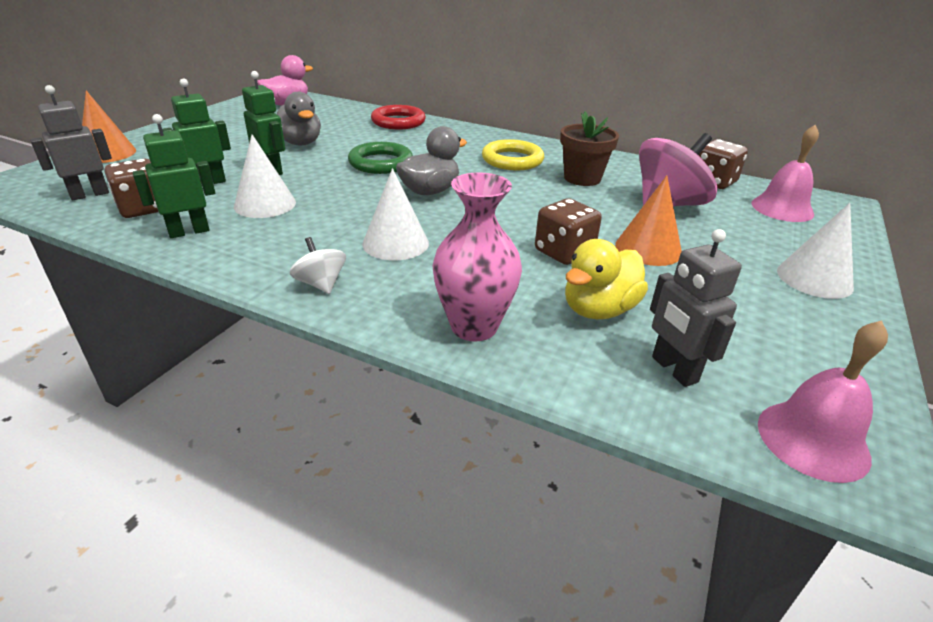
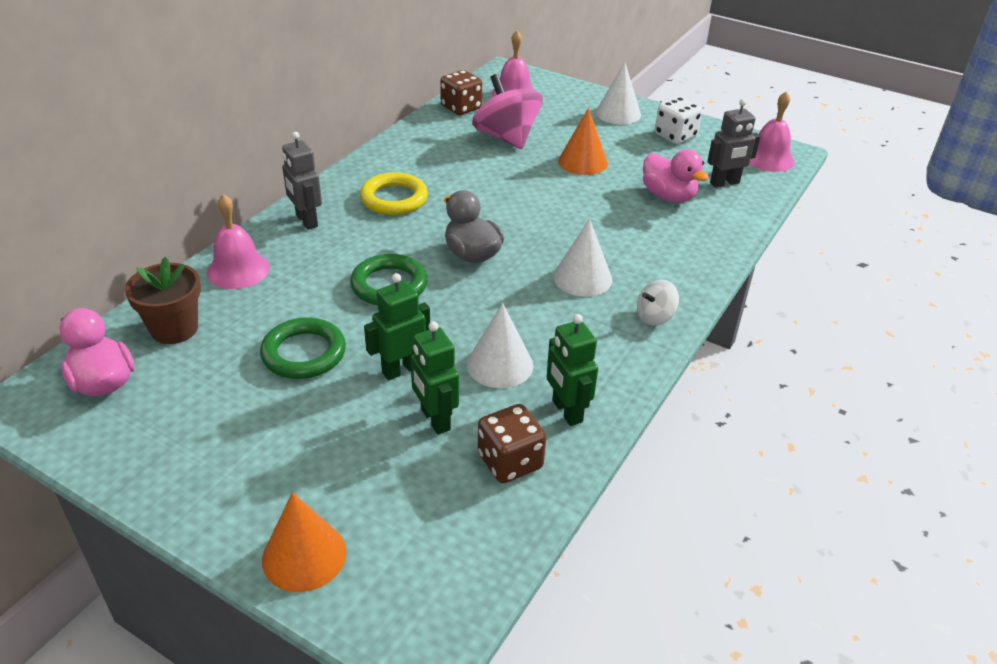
camera: 85 degrees left, 5 degrees up
grey robot [30,85,112,200] -> grey robot moved to [282,132,322,230]
grey duck [277,92,321,145] -> green ring [260,317,346,379]
red ring [371,105,426,129] -> pink bell [207,194,270,289]
pink vase [432,172,522,341] -> none
brown dice [535,198,602,265] -> none
brown flower pot [560,112,619,186] -> brown flower pot moved to [125,257,201,344]
yellow duck [565,239,648,319] -> pink duck [643,149,709,202]
none -> white dice [655,97,702,144]

